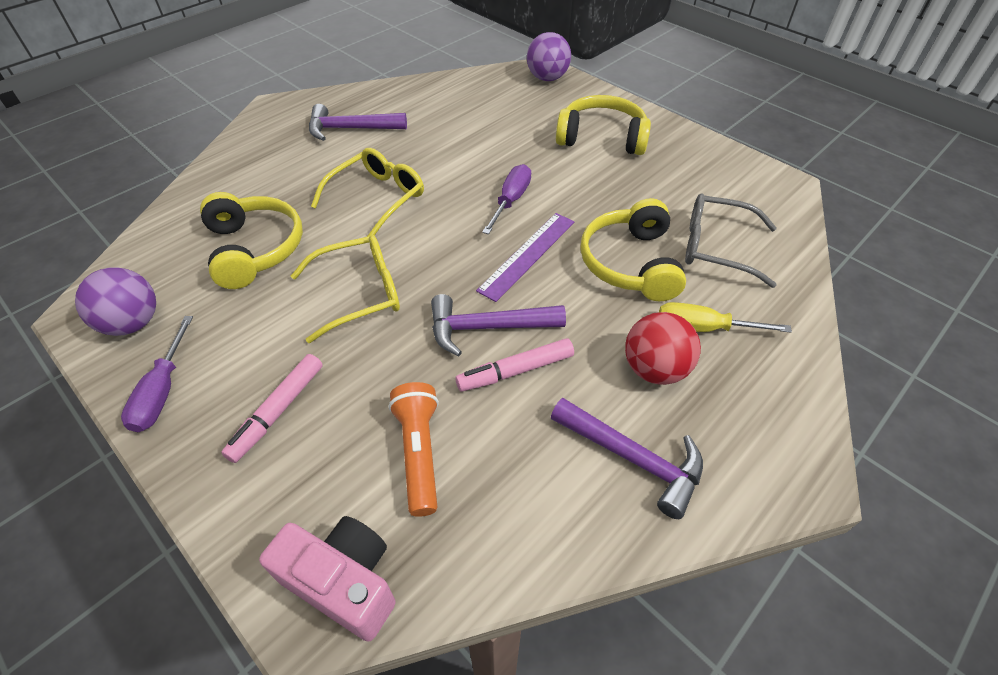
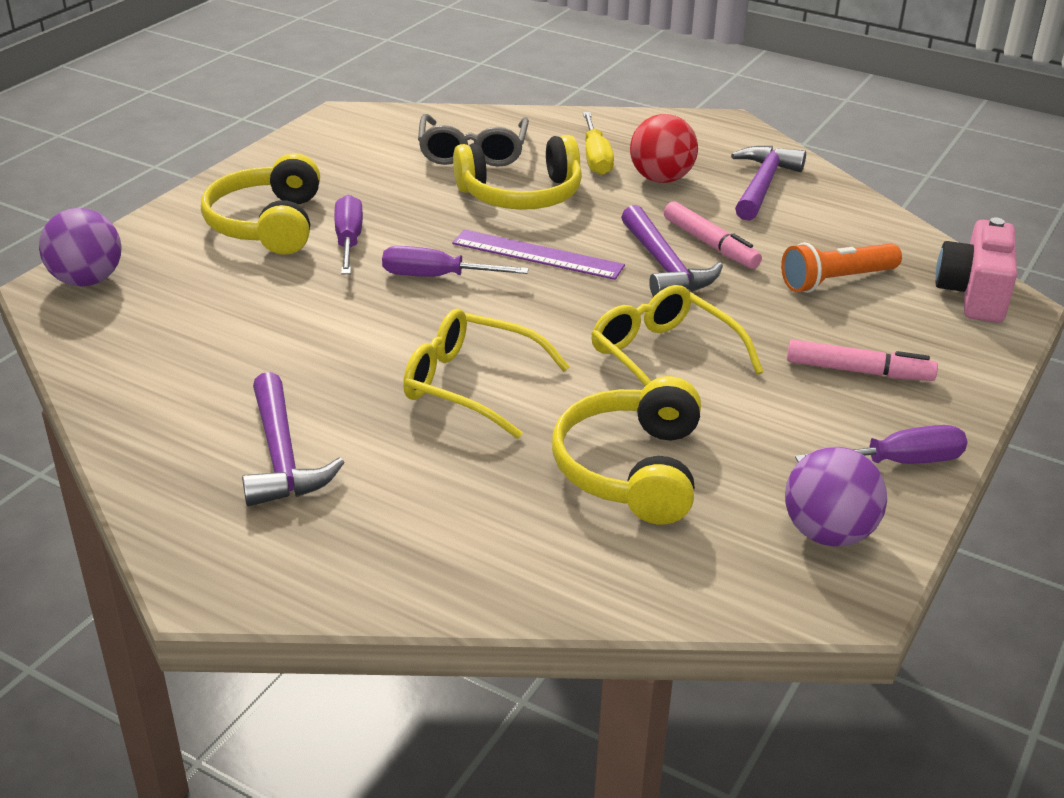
camera: 105 degrees left, 15 degrees down
yellow headphones [200,192,303,289] -> yellow headphones turned 45 degrees counterclockwise [552,376,701,524]
none -> purple screwdriver [334,195,363,274]

